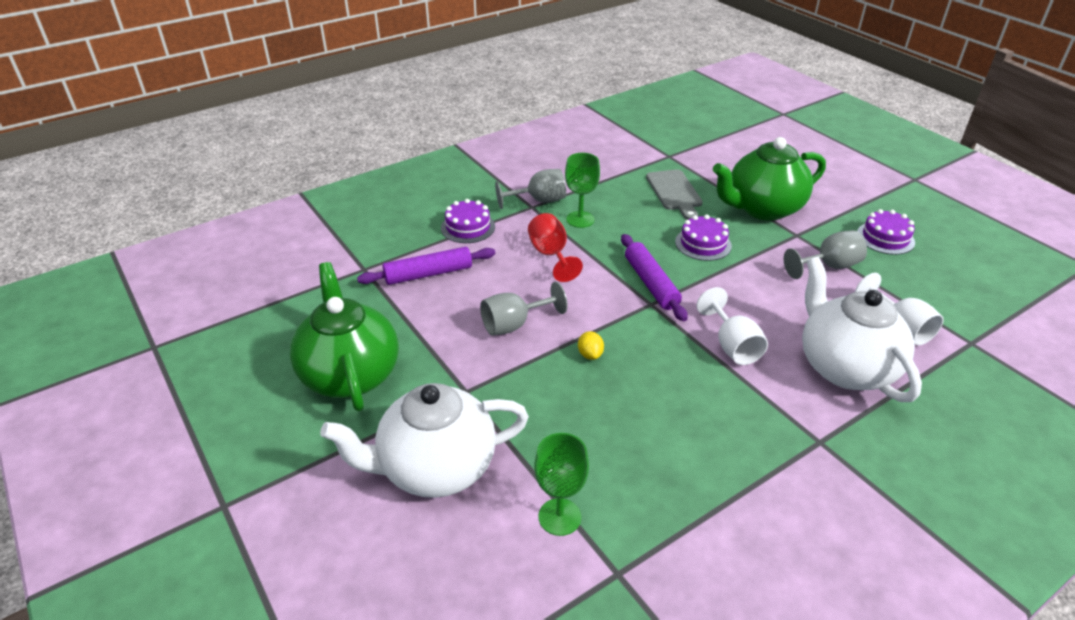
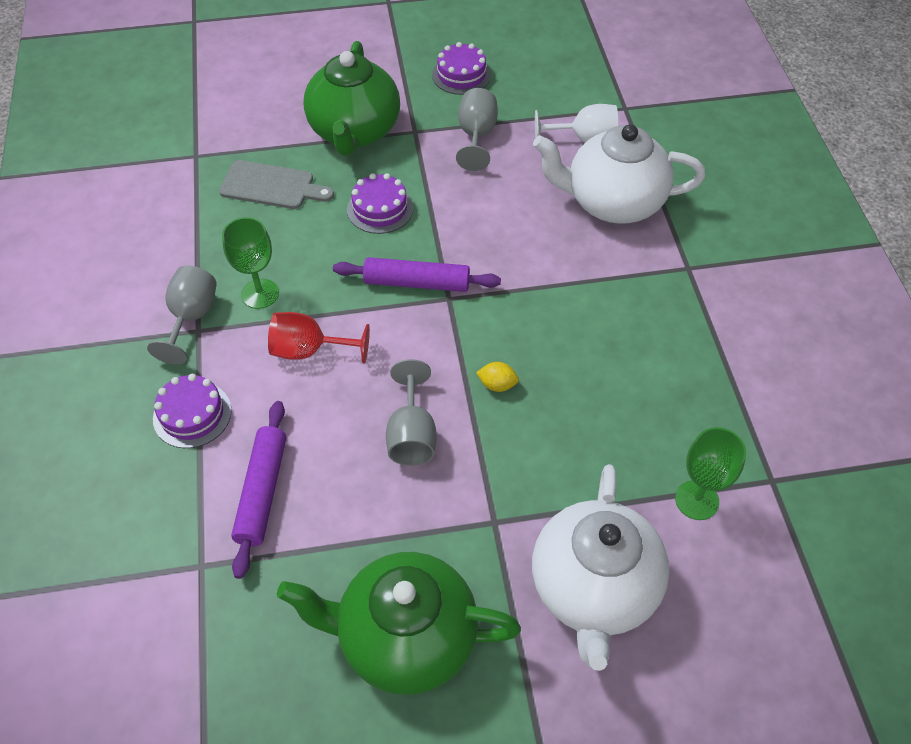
camera: 65 degrees left, 15 degrees up
white goblet [696,287,768,365] -> none

